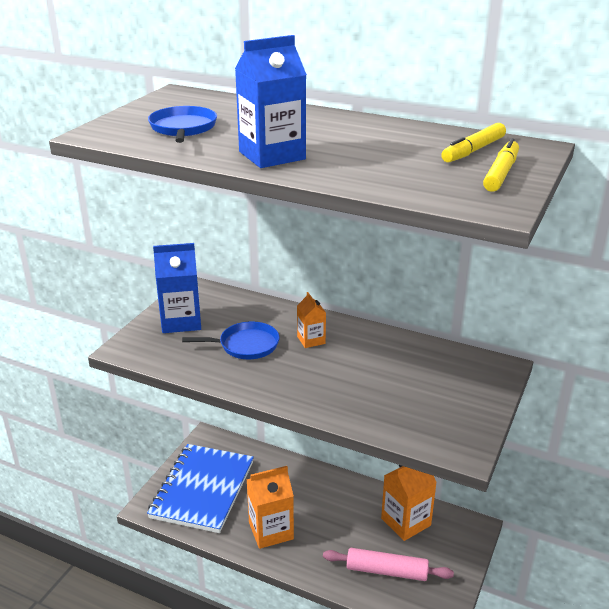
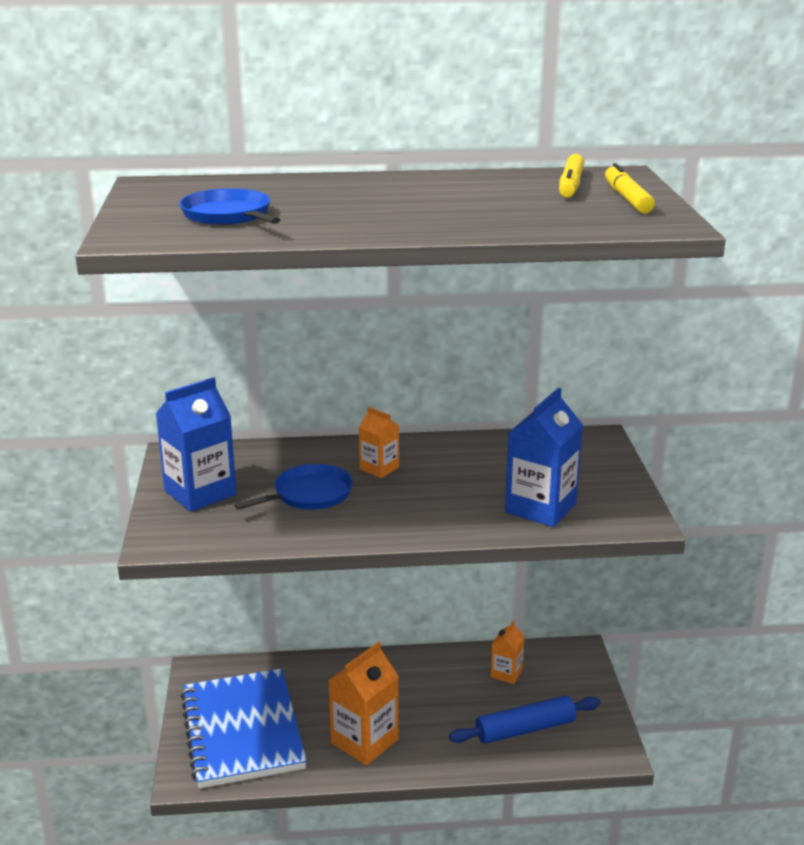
camera: 30 degrees left, 5 degrees down
blue carton [235,35,307,168] -> blue carton moved to [505,388,583,527]
pink rolling pin [323,548,454,581] -> blue rolling pin [449,696,600,744]
orange carton [381,465,437,541] -> orange carton [491,621,525,684], size x0.56

